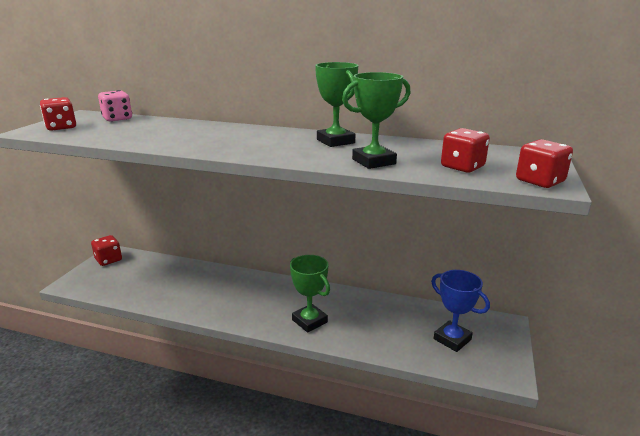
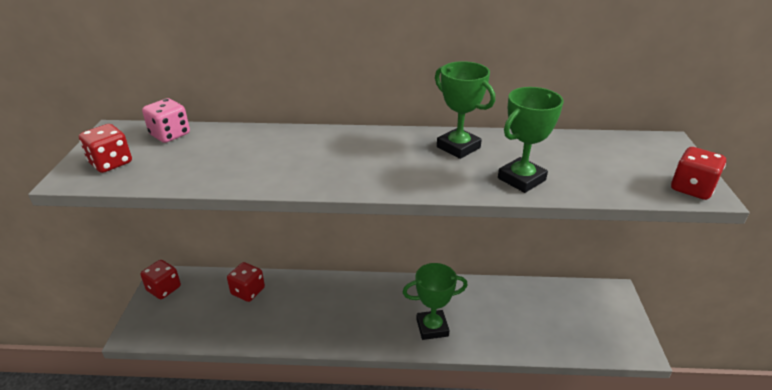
camera: 15 degrees left, 10 degrees up
green trophy [290,255,330,333] -> green trophy turned 45 degrees counterclockwise [403,263,468,340]
blue trophy [431,270,490,352] -> none
red dice [441,128,490,173] -> red dice moved to [227,262,265,302]

